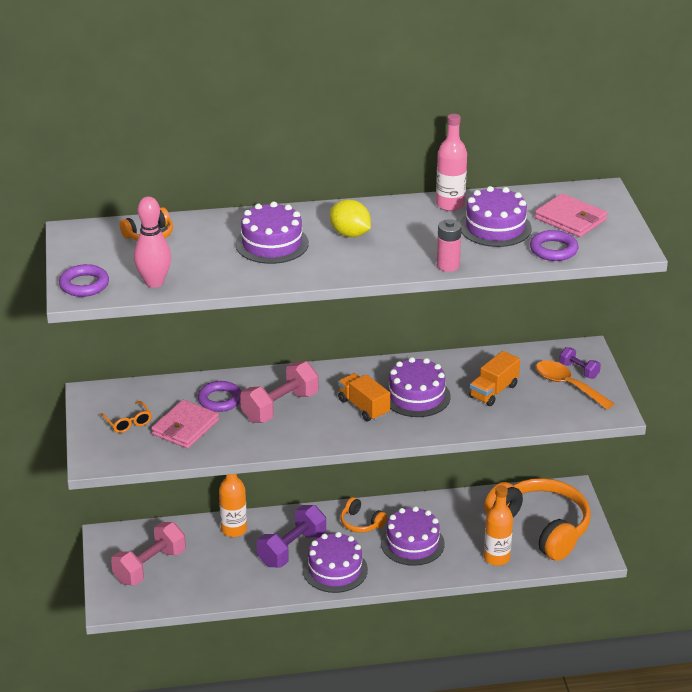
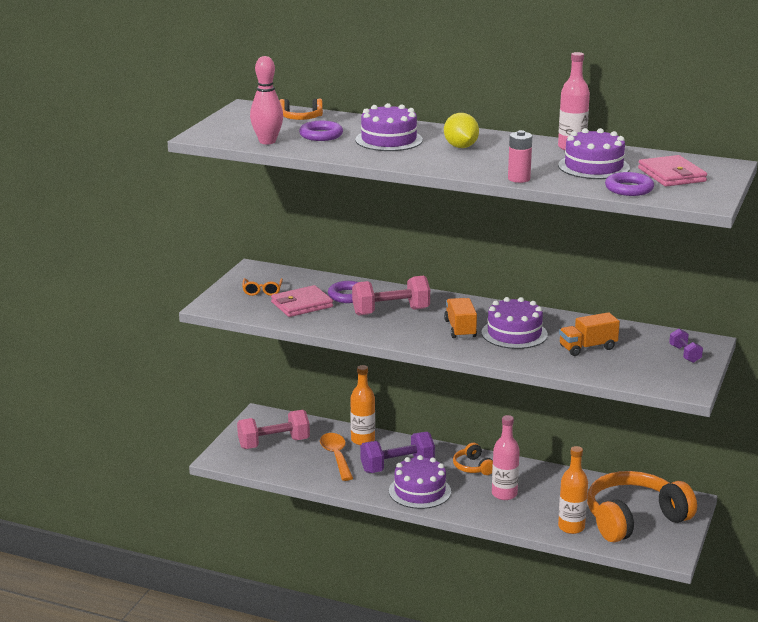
camera: 30 degrees right, 10 degrees down
purple ring [59,264,109,297] -> purple ring moved to [299,121,343,141]
purple cake [381,506,445,566] -> pink bottle [492,415,520,500]
orange headphones [484,478,591,561] -> orange headphones turned 105 degrees counterclockwise [587,471,697,542]
orange spoon [536,360,614,409] -> orange spoon moved to [320,433,353,481]

